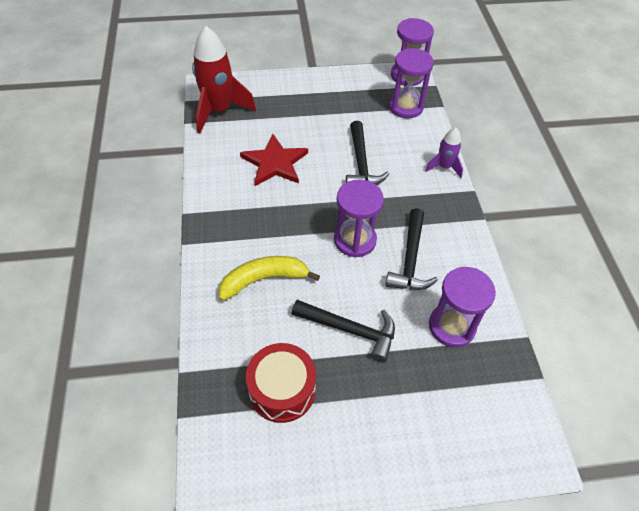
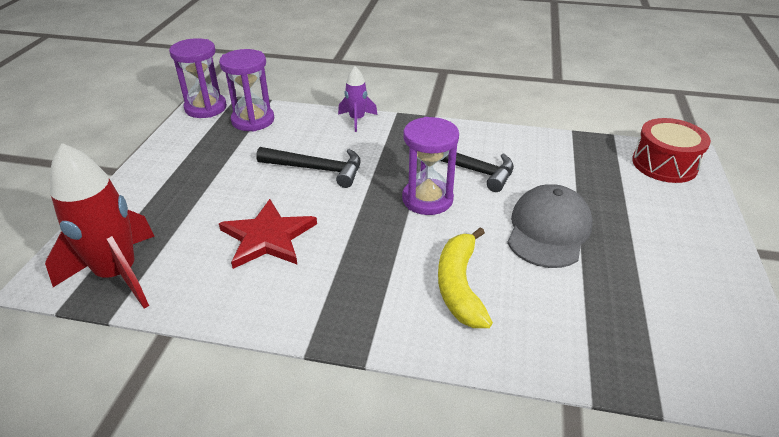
camera: 70 degrees left, 15 degrees down
red drum [246,343,316,423] -> red drum moved to [632,118,711,183]
black hammer [292,300,395,363] -> grey cap [507,184,592,268]
purple hourglass [429,267,496,347] -> none

